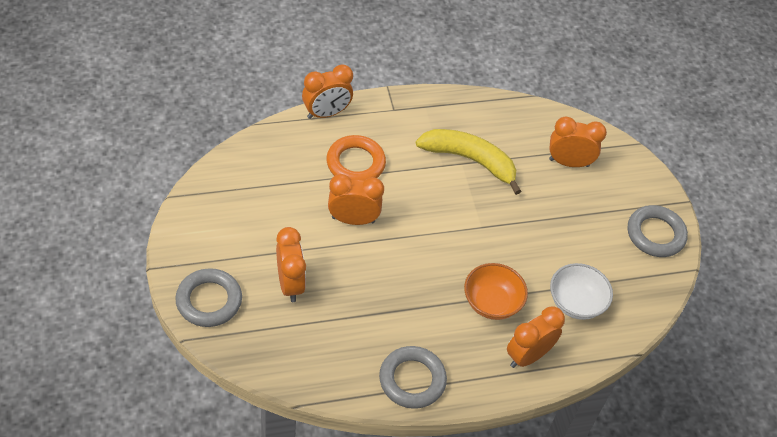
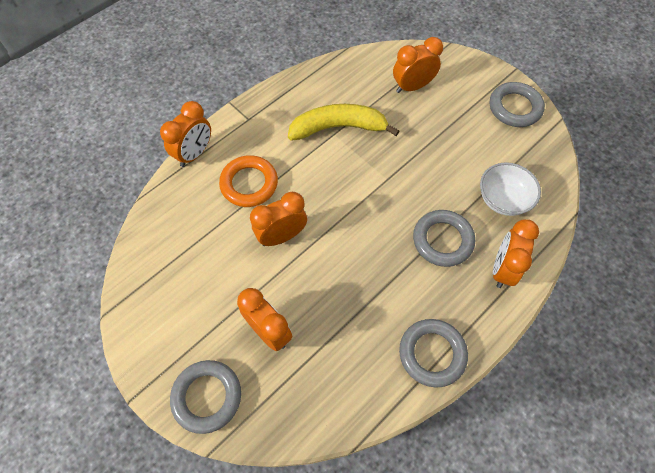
camera: 25 degrees left, 10 degrees up
orange bowl [464,263,528,320] -> grey ring [413,210,475,267]

